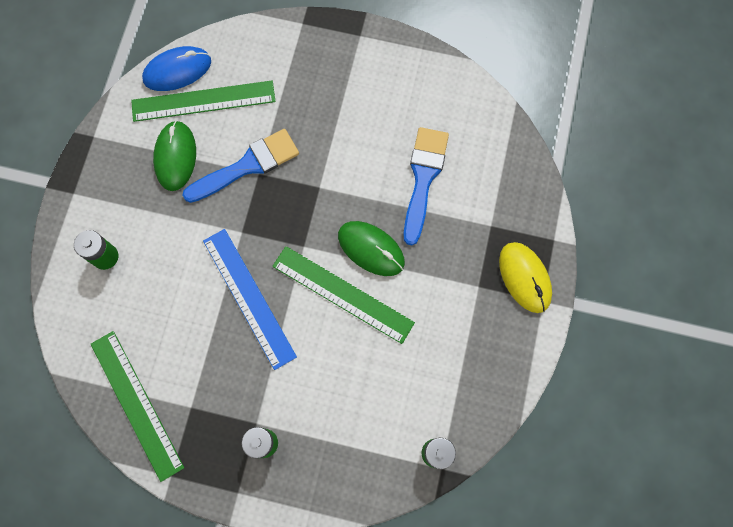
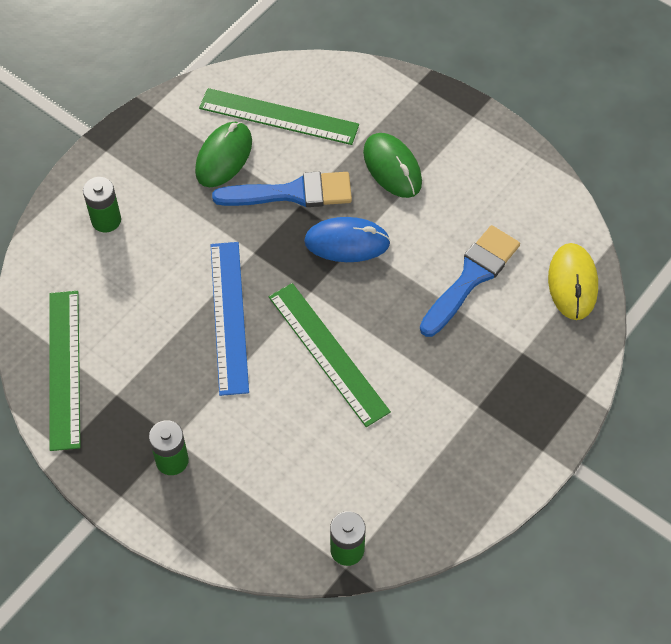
camera: 25 degrees right, 15 degrees down
blue mouse [142,46,211,91] -> blue mouse moved to [304,217,391,262]
green mouse [338,221,405,276] -> green mouse moved to [363,133,422,198]
yellow mouse [499,242,552,313] -> yellow mouse moved to [548,243,598,320]

